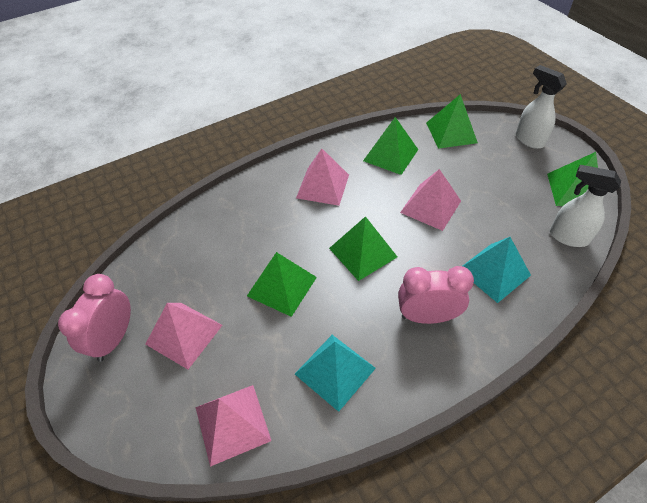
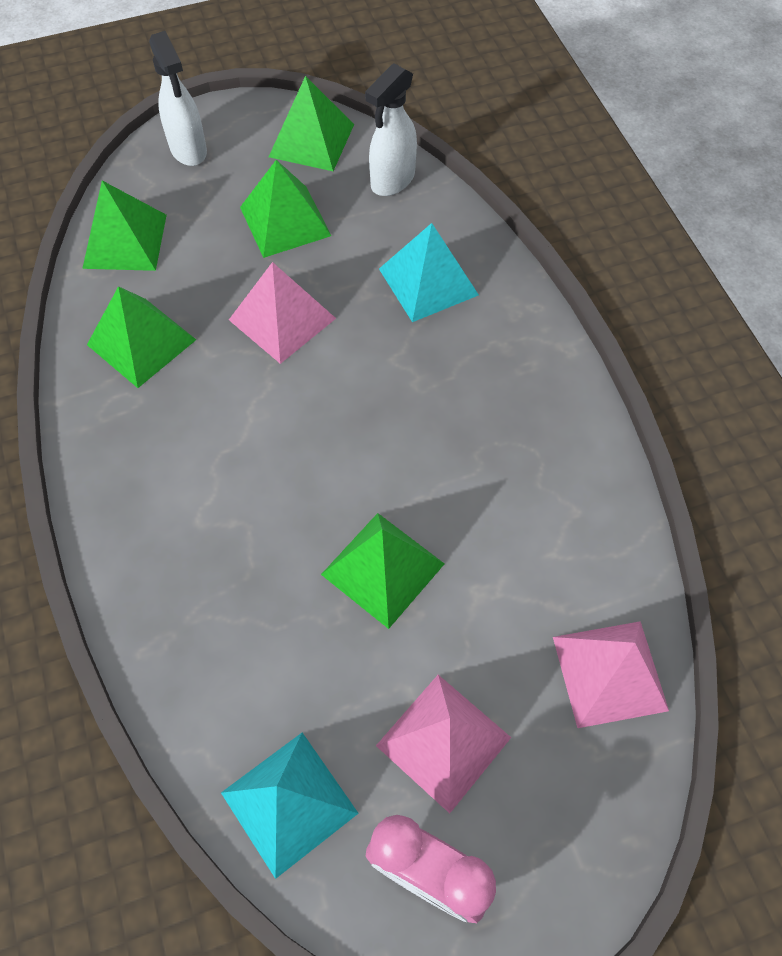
camera: 80 degrees left, 10 degrees up
turquoise pyramid [295,335,376,412] -> turquoise pyramid moved to [221,732,359,879]
pink pyramid [296,149,349,206] -> none
green pyramid [329,216,397,281] -> green pyramid moved to [240,160,331,258]
pink clock [398,266,474,324] -> none
white spray bottle [516,65,567,149] -> white spray bottle turned 90 degrees counterclockwise [149,31,207,166]

